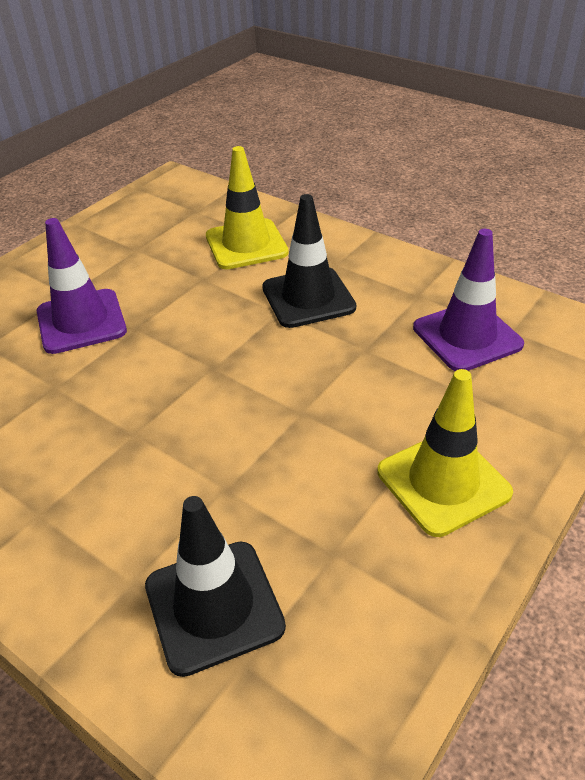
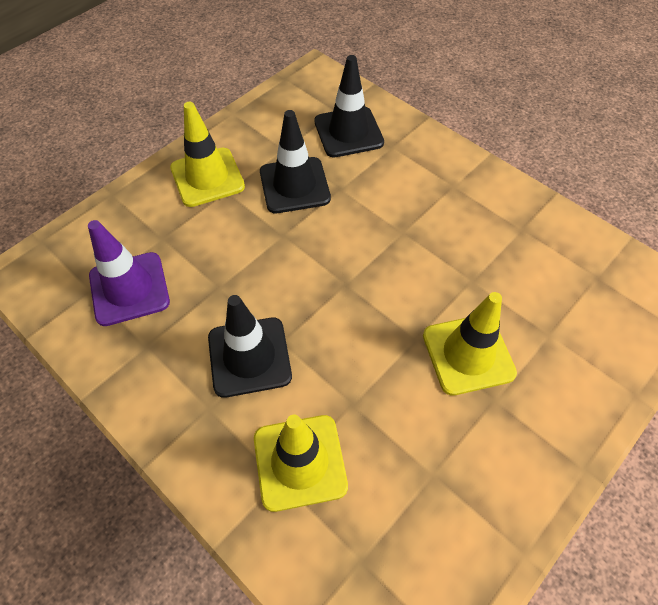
camera: 175 degrees left, 15 degrees up
purple traffic cone [37,218,127,354] -> yellow traffic cone [423,292,517,396]
none -> black traffic cone [260,110,331,213]

